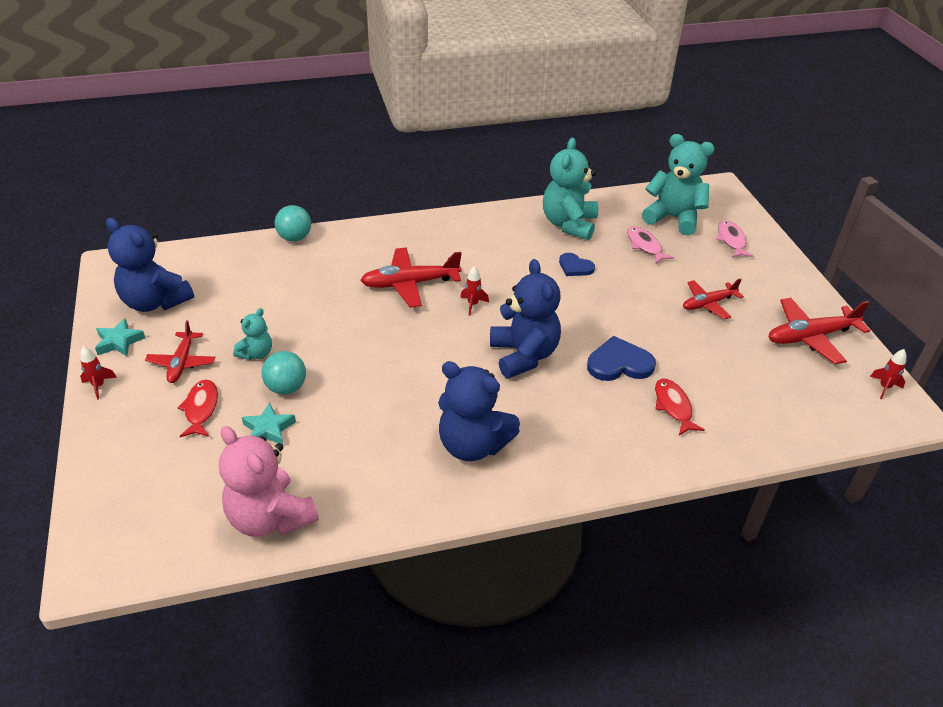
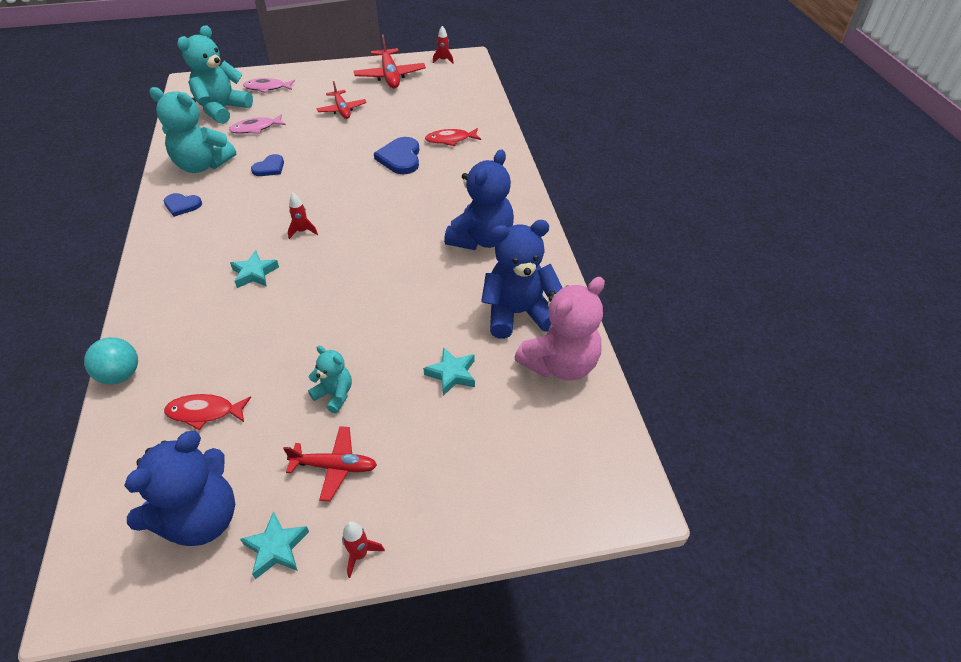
camera: 85 degrees left, 5 degrees up
red fish [178,380,218,437] -> red fish moved to [164,394,251,430]
turquoise ball [261,351,306,395] -> none
red plane [360,248,462,308] -> turquoise star [230,251,279,288]
blue teddy bear [490,259,561,378] -> blue teddy bear moved to [481,220,562,339]
none -> blue heart [164,193,202,217]

